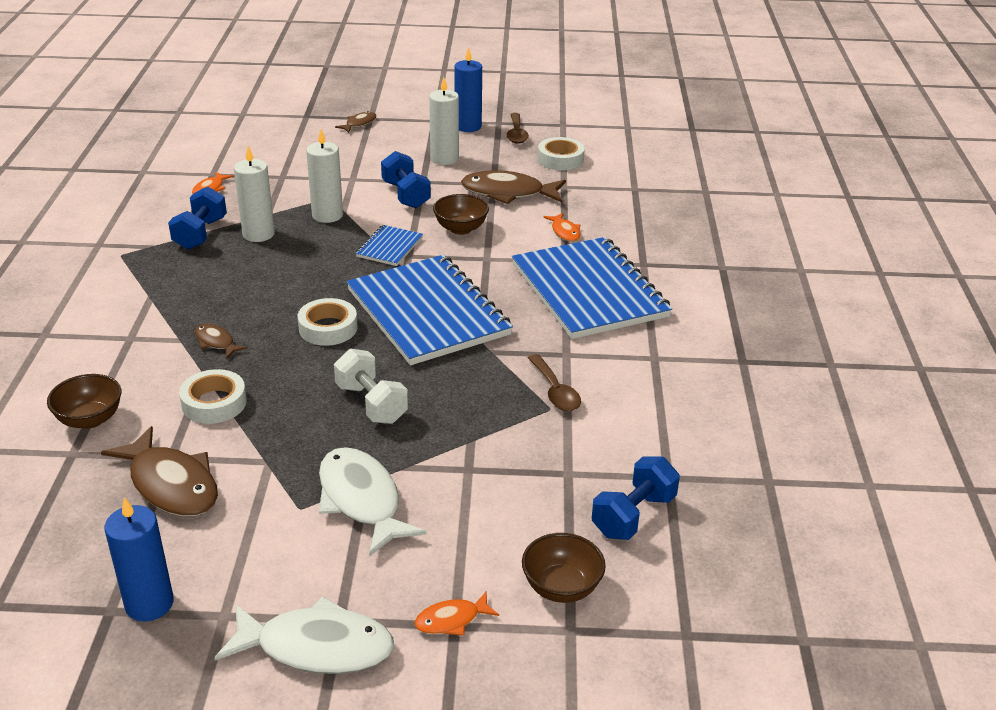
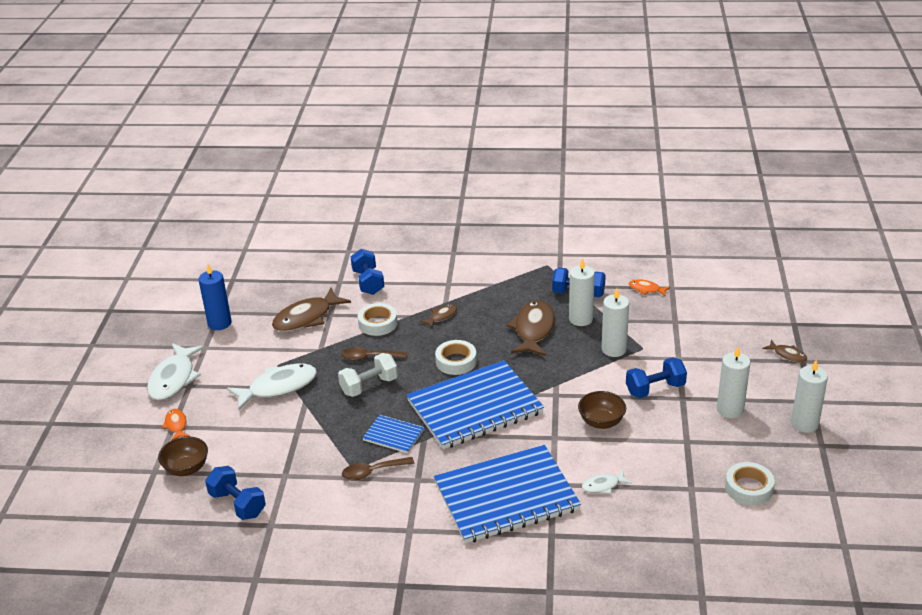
camera: 95 degrees right, 0 degrees up
brown bowl [47,374,121,429] -> blue dumbbell [350,249,384,295]
blue notebook [356,225,423,266] -> blue notebook moved to [363,415,424,453]
blue candle [454,47,482,132] -> white candle [791,360,828,433]
brown fish [461,170,566,204] -> brown fish moved to [506,300,555,356]
brown spoon [507,113,529,144] -> brown spoon moved to [341,347,407,361]
orange fish [543,213,581,241] -> white fish [582,470,632,494]

